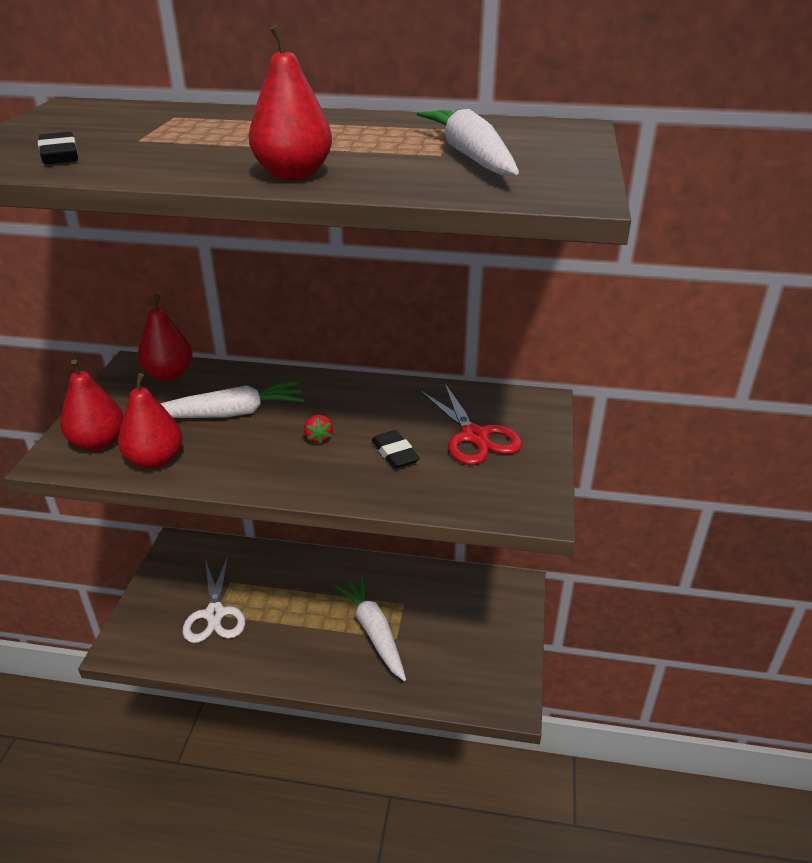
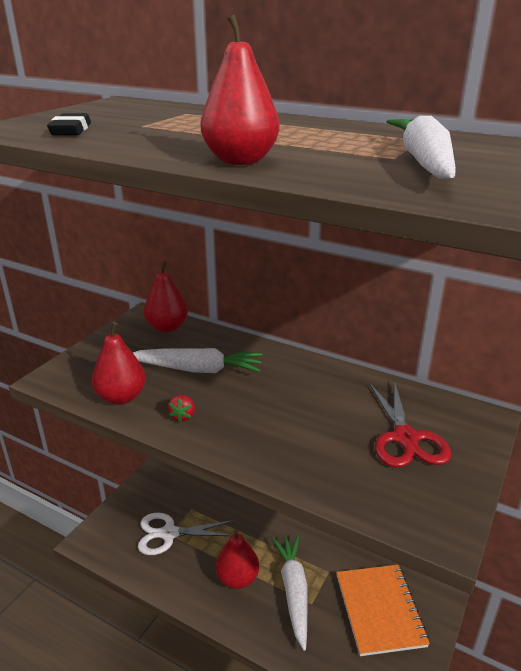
camera: 20 degrees right, 5 degrees down
red pear [60,359,123,451] -> red pear moved to [215,530,259,589]
white scissors [183,556,245,643] -> white scissors turned 75 degrees clockwise [138,513,235,555]
red strawberry [304,415,333,444] -> red strawberry moved to [168,395,195,422]
black eraser [372,430,420,469] -> none
none -> orange notebook [337,565,430,656]

